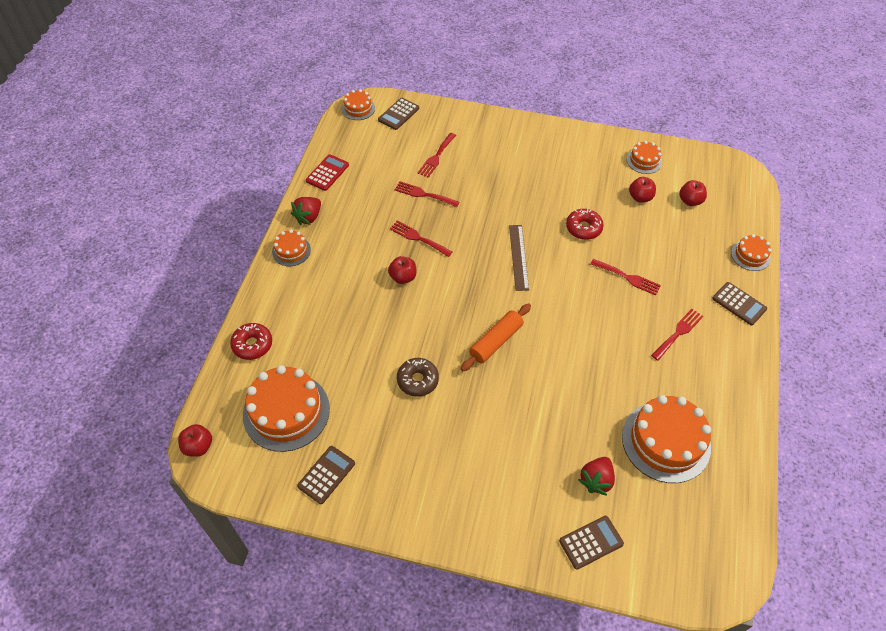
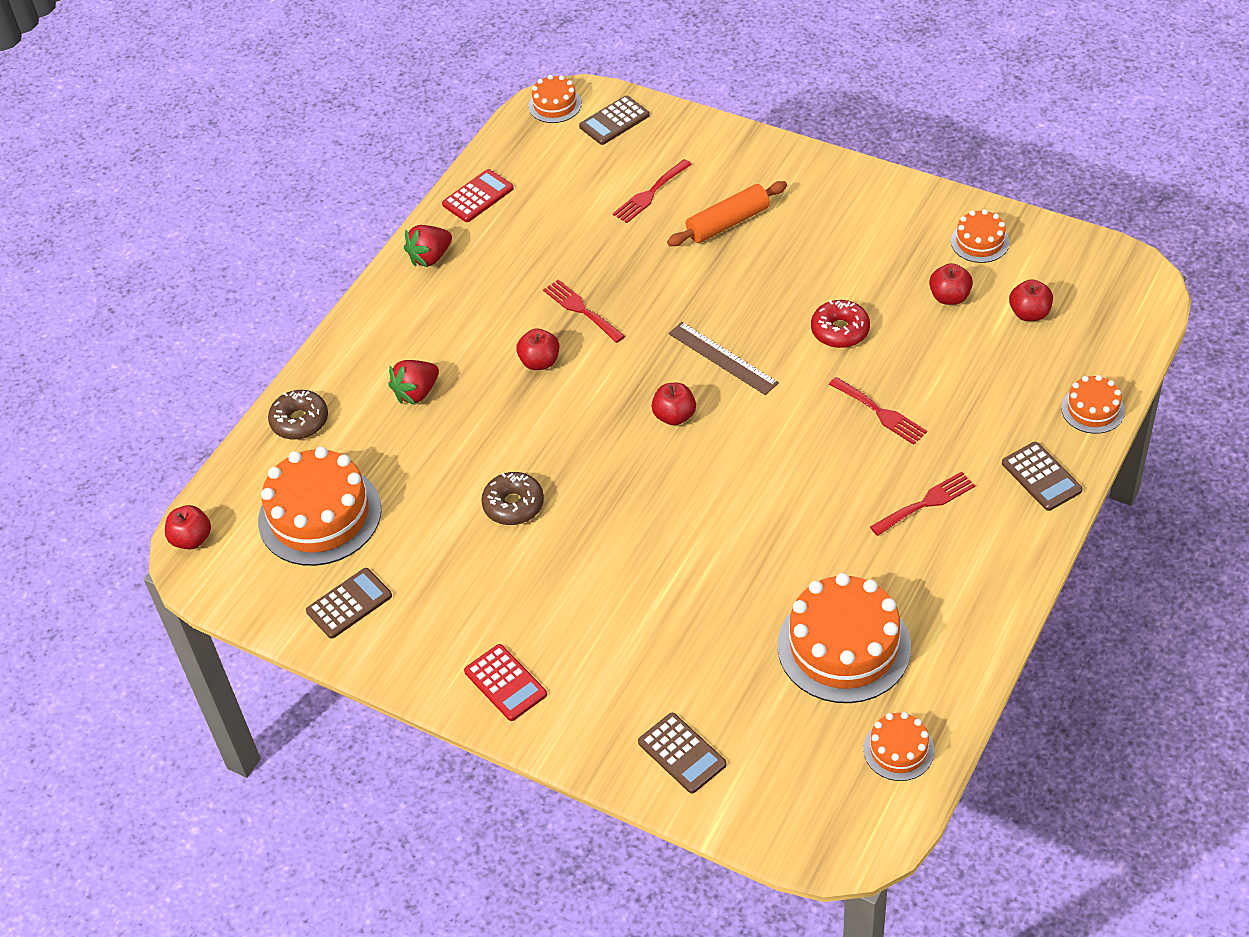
camera: 20 degrees right, 5 degrees down
red donut [230,323,272,360] -> brown donut [268,390,328,440]
orange cake [272,230,311,266] -> orange cake moved to [863,712,934,781]
red fork [394,181,459,207] -> none
orange rolling pin [460,304,531,371] -> orange rolling pin moved to [667,181,787,246]
brown ruler [509,225,529,291] -> brown ruler turned 60 degrees counterclockwise [668,322,779,395]
brown calculator [559,516,624,570] -> brown calculator turned 60 degrees clockwise [638,713,727,794]
red strawberry [578,457,615,496] -> red strawberry moved to [388,360,439,405]
none -> red calculator [464,644,547,721]
none -> red apple [652,383,696,425]

